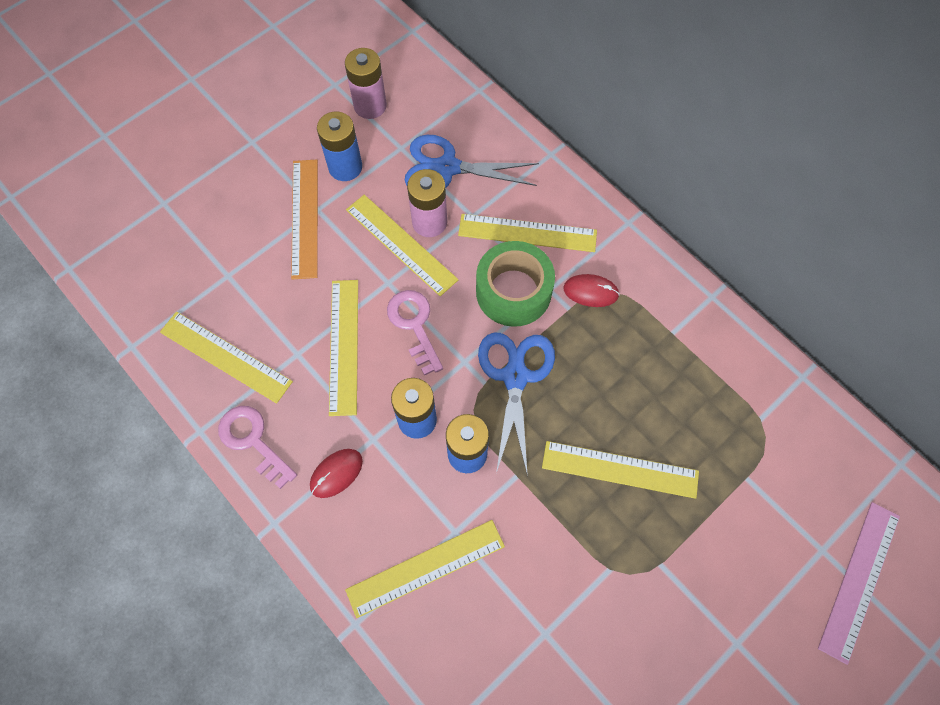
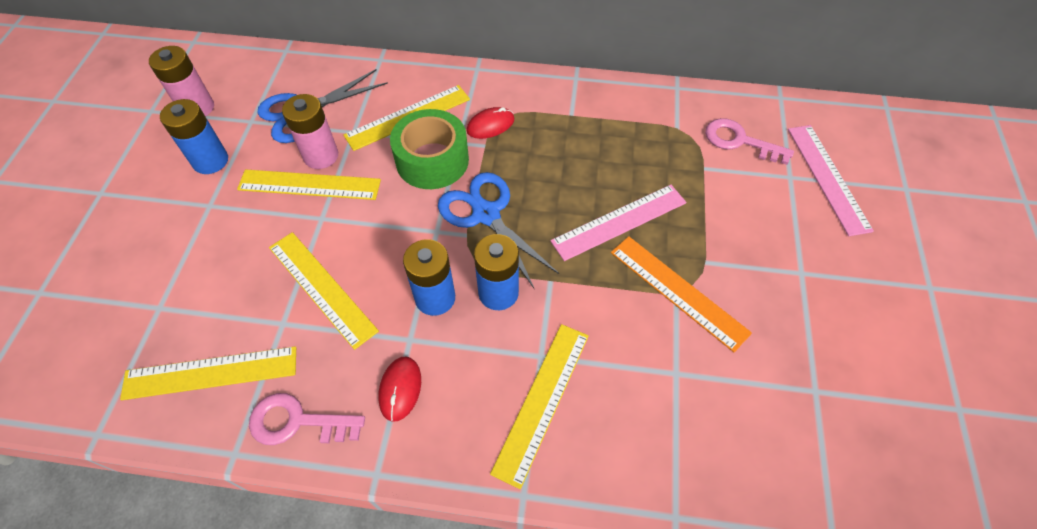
camera: 40 degrees left, 10 degrees down
orange ruler [291,160,318,279] -> orange ruler moved to [611,236,752,352]
pink key [387,290,443,376] -> pink key moved to [705,118,794,165]
yellow ruler [542,441,699,499] -> pink ruler [550,185,686,261]

